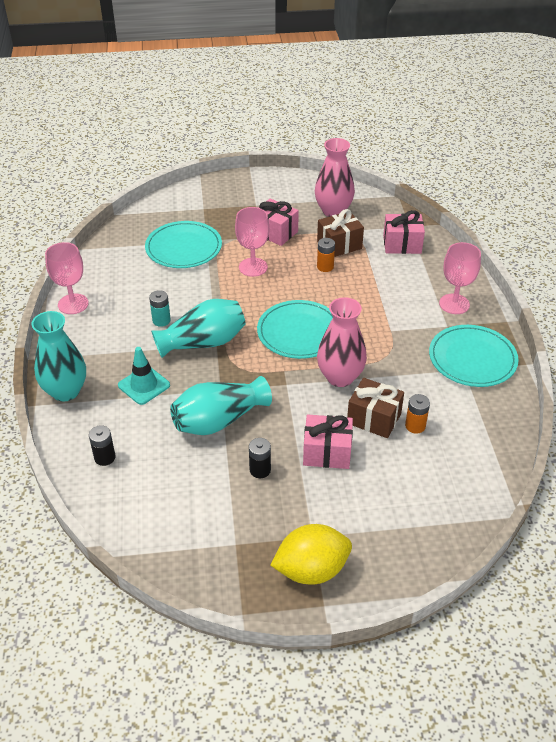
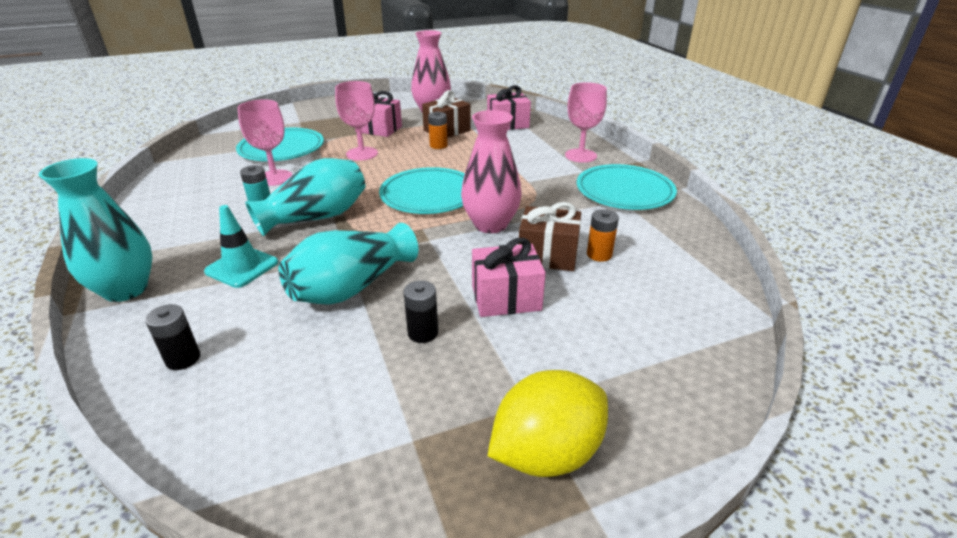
camera: 15 degrees left, 10 degrees down
pink goblet [45,242,89,314] -> pink goblet moved to [237,99,292,186]

